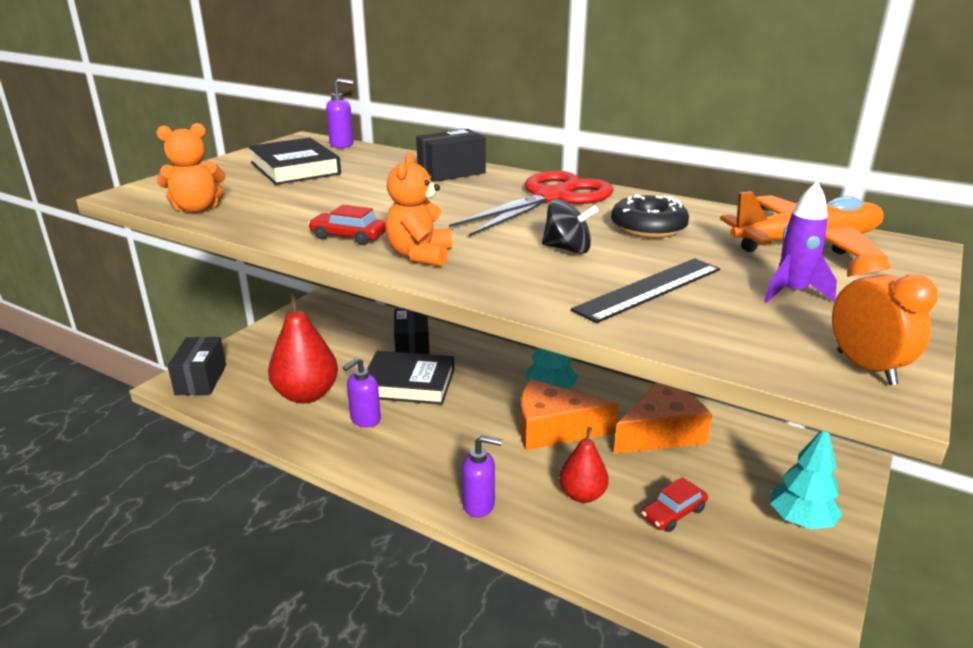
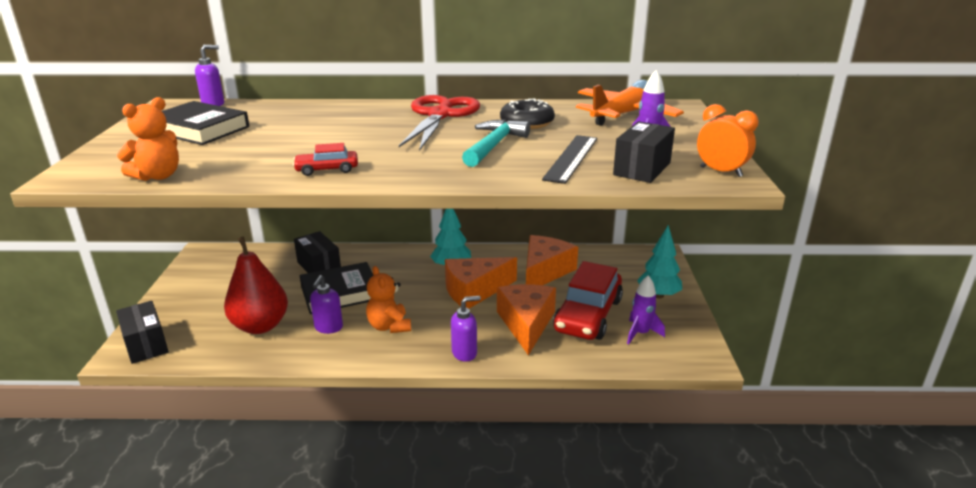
camera: 30 degrees left, 0 degrees up
orange teddy bear [385,152,452,267] -> orange teddy bear moved to [366,266,411,333]
black box [416,129,486,182] -> black box moved to [613,121,675,183]
black spinning top [542,199,599,254] -> turquoise hammer [462,119,530,167]
red pear [559,427,609,503] -> orange cheese [497,284,556,356]
red car [641,477,708,532] -> red car [553,261,623,340], size x2.14
none -> purple rocket [627,275,665,345]

